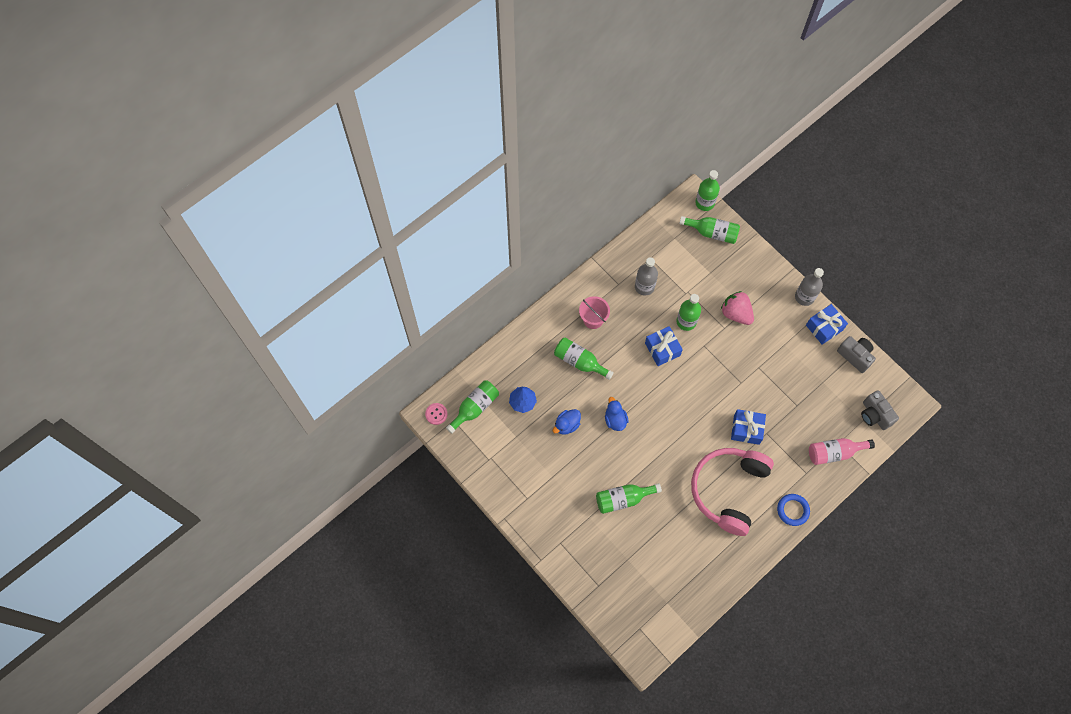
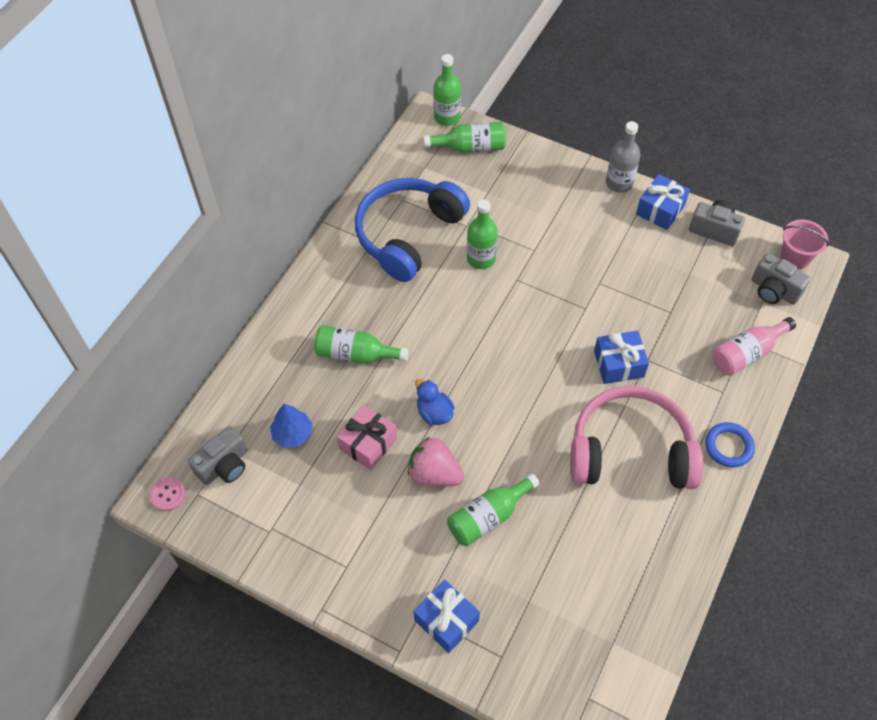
camera: 20 degrees left, 10 degrees down
green bottle [446,380,499,434] -> grey camera [188,426,247,485]
blue duck [553,409,581,435] -> pink gift [337,405,397,470]
pink bucket [579,296,610,329] -> pink bucket moved to [781,219,829,269]
grey bottle [635,257,658,296] -> blue headphones [355,178,470,282]
blue gift [645,326,683,366] -> blue gift moved to [413,579,480,653]
pink headphones [691,448,774,536] -> pink headphones turned 90 degrees clockwise [570,386,703,489]
pink strawberry [721,291,754,325] -> pink strawberry moved to [408,437,464,487]

